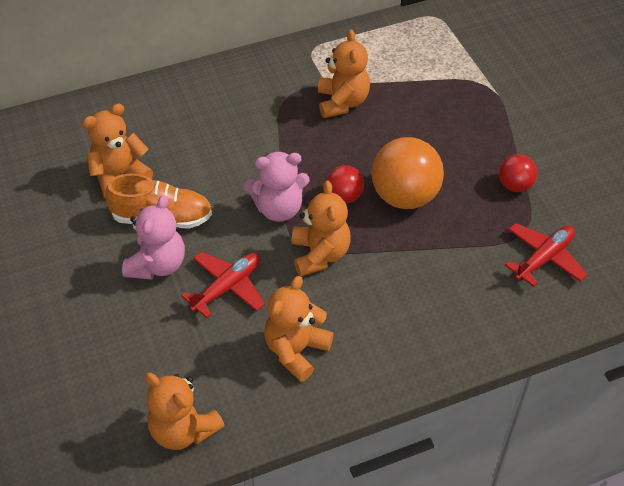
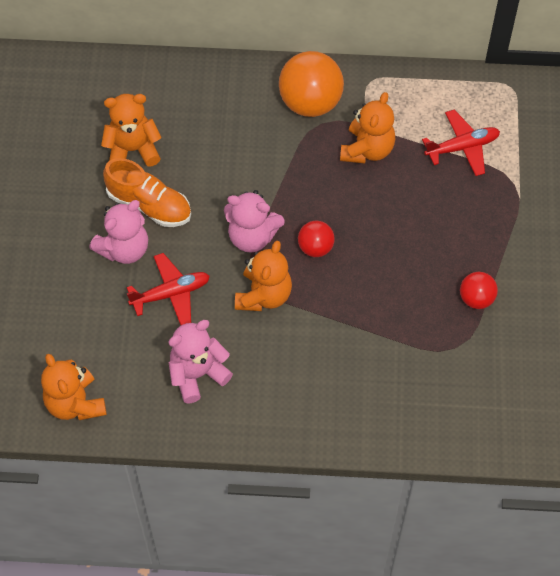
camera: 25 degrees right, 10 degrees up
orange teddy bear [264,276,334,382] -> pink teddy bear [168,320,233,403]
orange ball [371,137,444,209] -> orange ball moved to [279,51,344,117]
red plane [505,223,588,287] -> red plane moved to [422,110,500,176]

